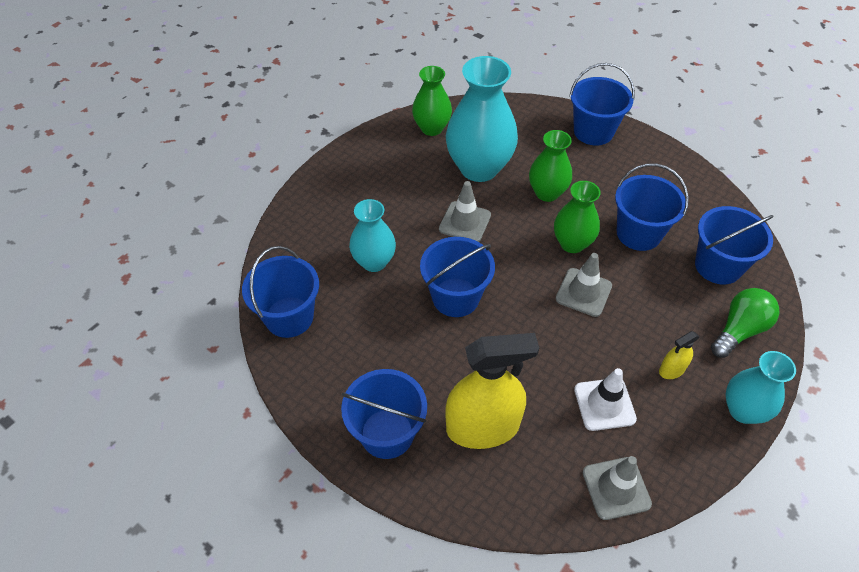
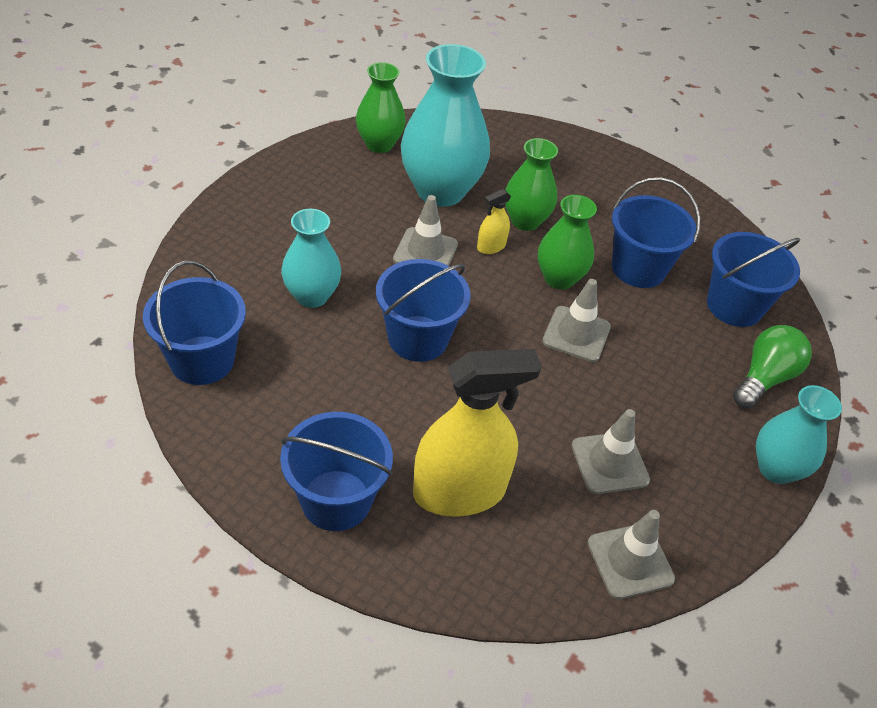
camera: 10 degrees left, 5 degrees down
blue bucket [569,63,635,145] -> none
white traffic cone [574,368,637,431] -> grey traffic cone [571,409,650,494]
yellow spray bottle [659,331,699,379] -> yellow spray bottle moved to [477,189,511,254]

